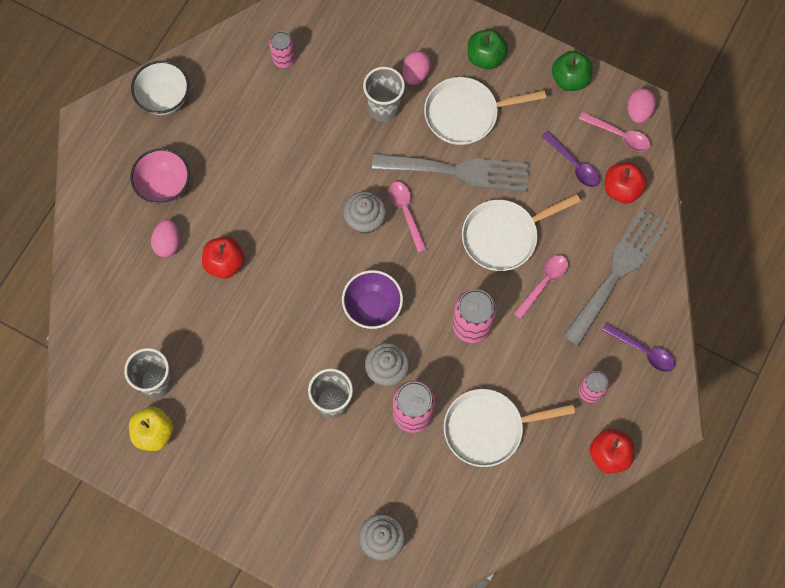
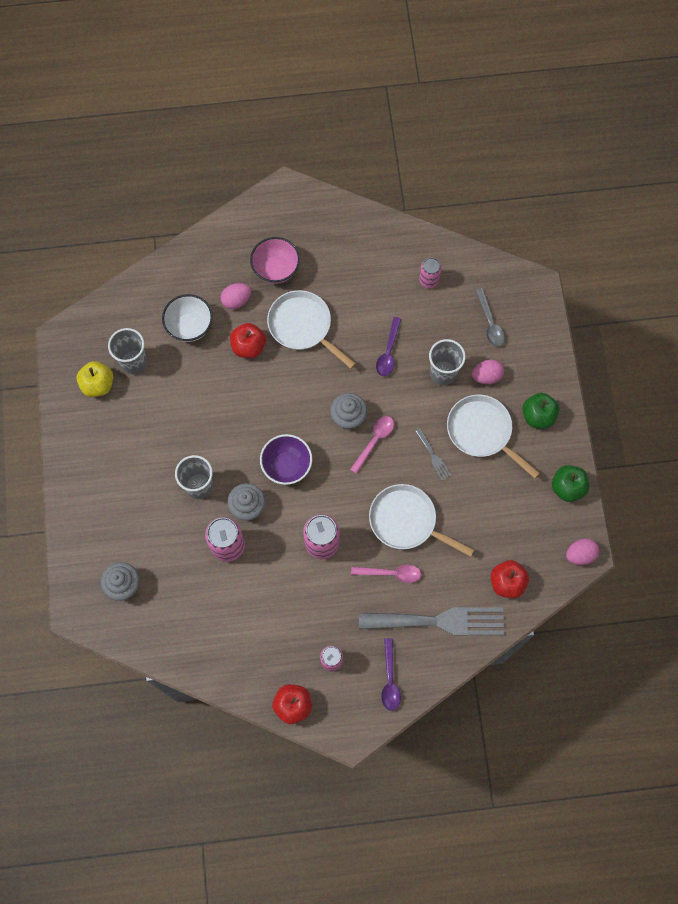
camera: 55 degrees right, 0 degrees up
white bowl [131,60,189,115] -> white bowl moved to [162,294,213,342]
grey fork [372,153,530,192] -> grey fork [415,428,451,481], size x0.42
white pan [444,389,575,467] -> white pan moved to [267,290,356,369]
purple spoon [542,131,600,187] -> purple spoon moved to [376,317,401,376]
pink spoon [579,112,651,152] -> none
none -> grey spoon [476,288,505,347]

